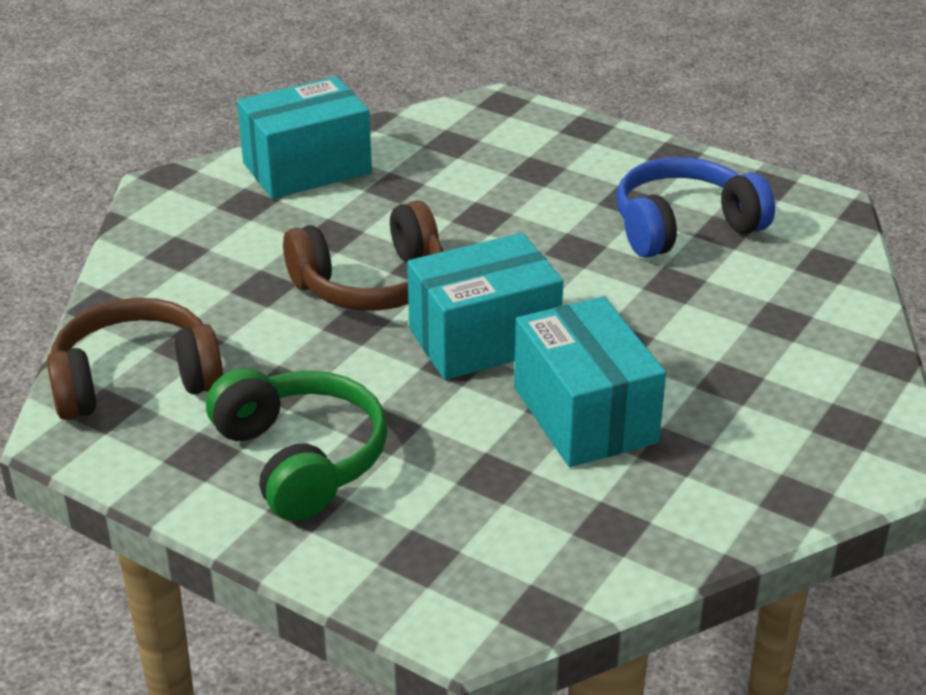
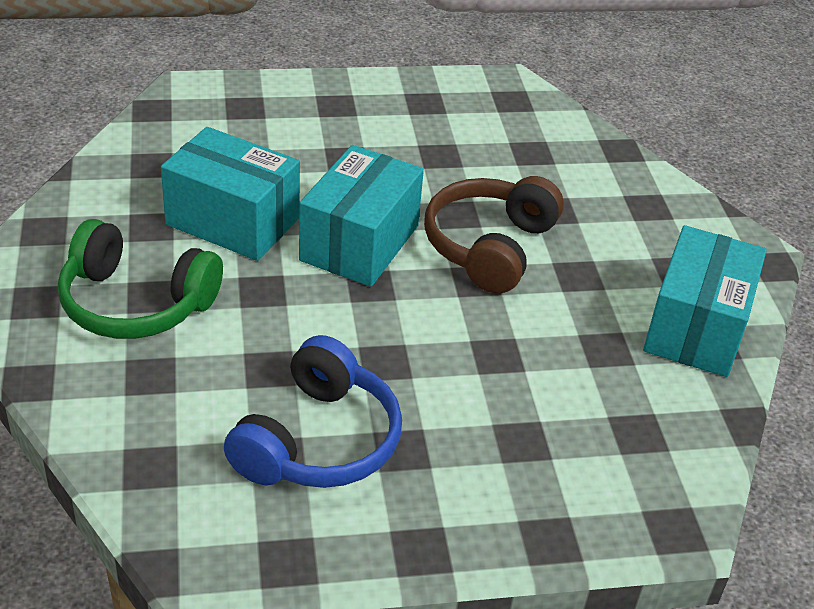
camera: 135 degrees right, 5 degrees up
brown headphones [47,298,223,420] -> none
green headphones [206,368,387,521] -> green headphones moved to [58,219,223,339]

